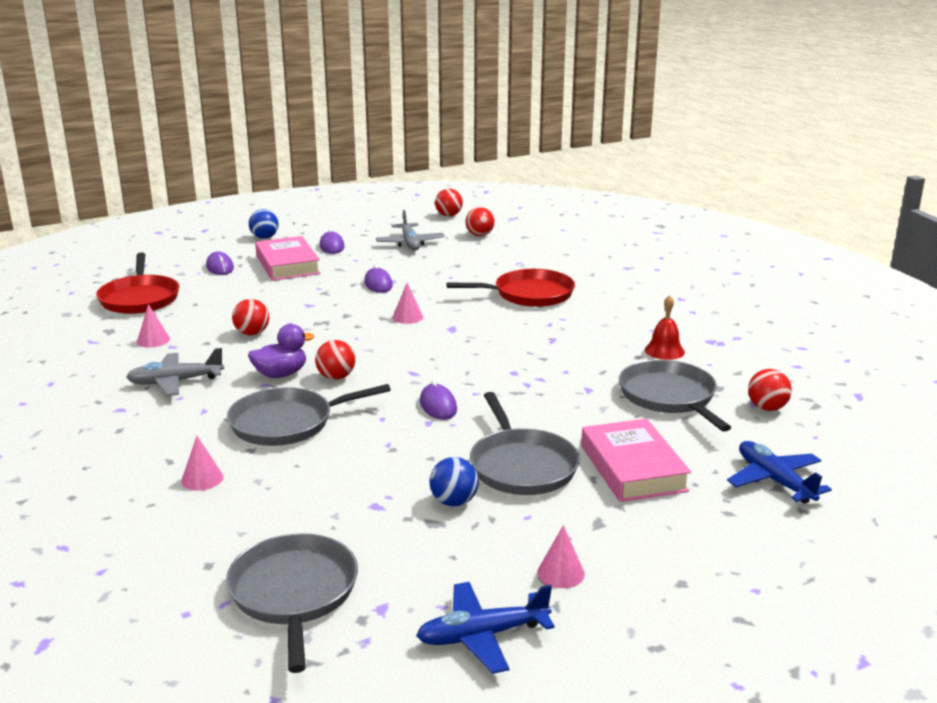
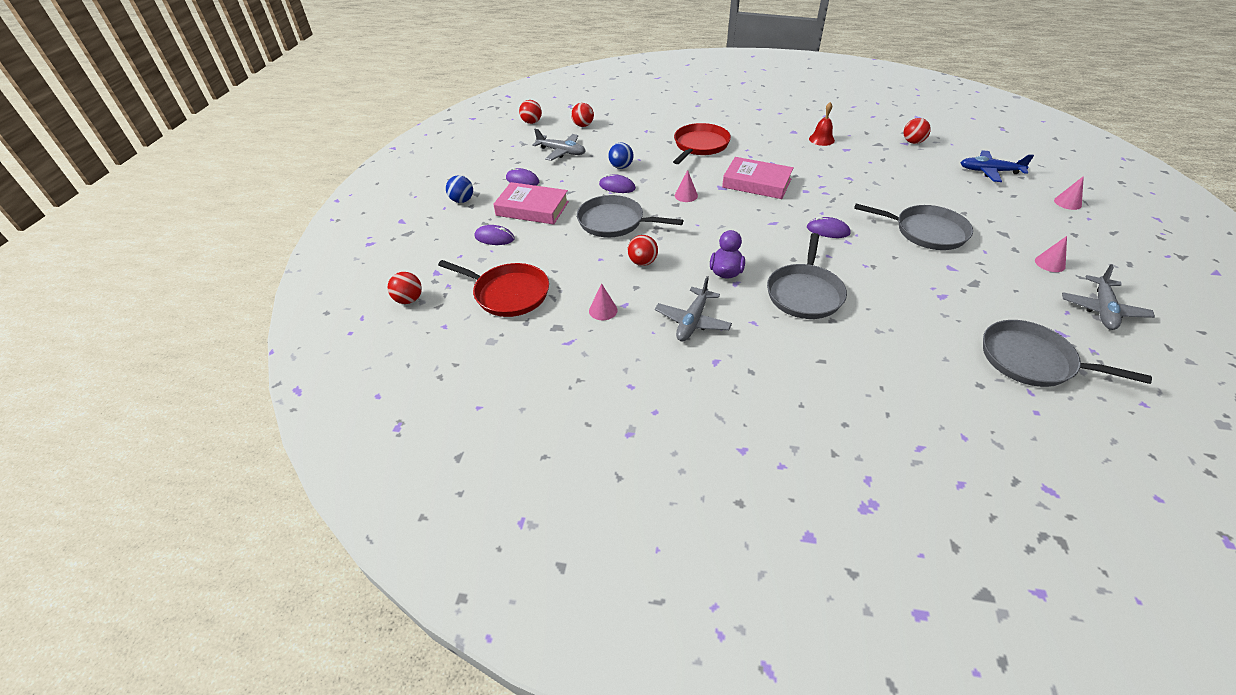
camera: 50 degrees left, 20 degrees up
pink cone [181,436,223,491] -> pink cone moved to [1054,176,1084,210]
red ball [315,340,355,380] -> red ball moved to [387,272,422,304]
blue plane [416,582,555,674] -> grey plane [1062,264,1155,330]
blue ball [429,457,479,506] -> blue ball moved to [608,142,634,169]
pink book [581,418,691,502] -> pink book moved to [722,157,794,199]
grey pan [619,360,731,432] -> grey pan moved to [577,195,683,237]

